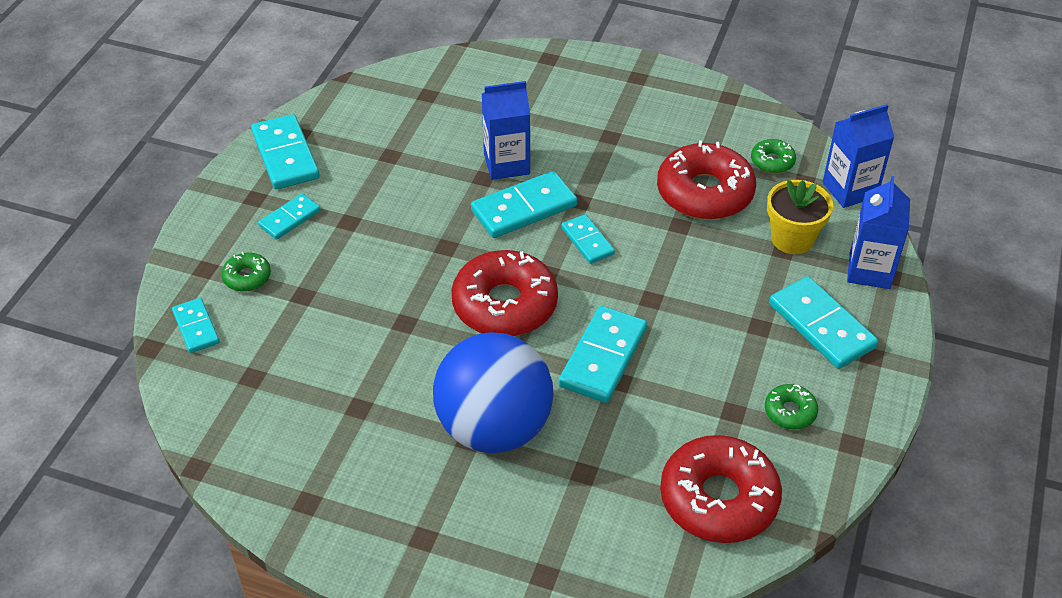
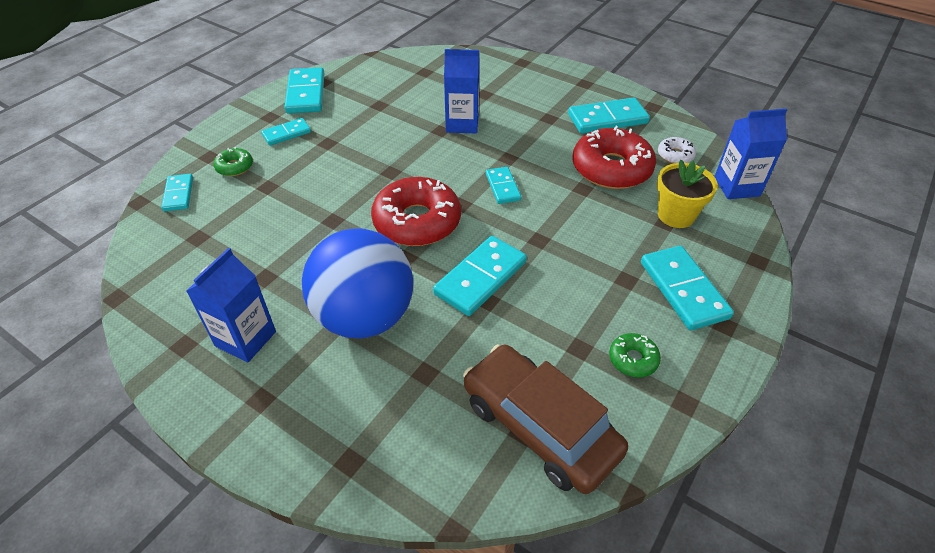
camera: 15 degrees right, 0 degrees up
turquoise domino [471,171,577,238] -> turquoise domino moved to [568,97,650,134]
red donut [660,435,782,543] -> brown car [463,344,628,494]
green donut [751,139,796,173] -> white donut [658,137,696,164]
blue carton [847,176,910,289] -> blue carton moved to [186,248,276,363]

